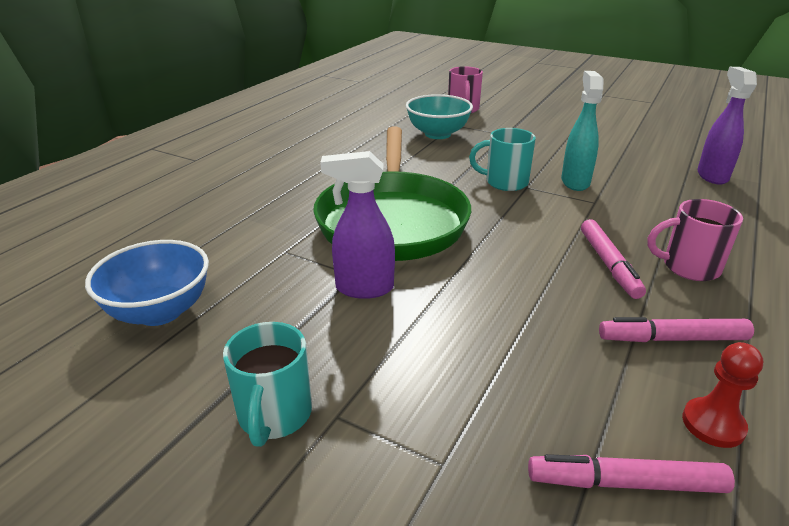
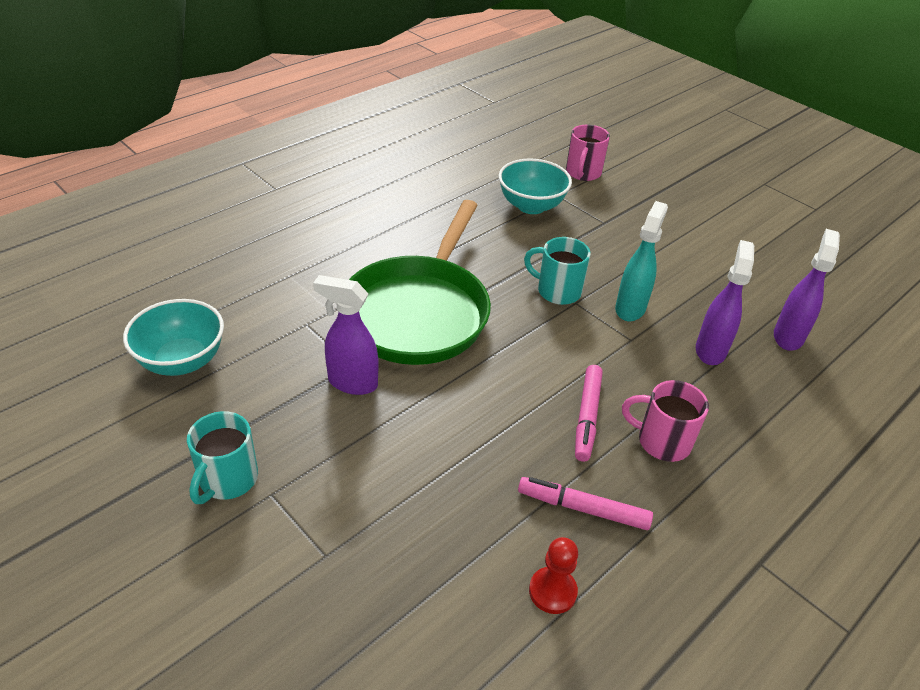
camera: 15 degrees right, 10 degrees up
blue bowl [85,240,209,326] -> turquoise bowl [123,299,224,376]
pink marker [528,454,735,493] -> none
none -> purple spray bottle [696,240,754,365]

